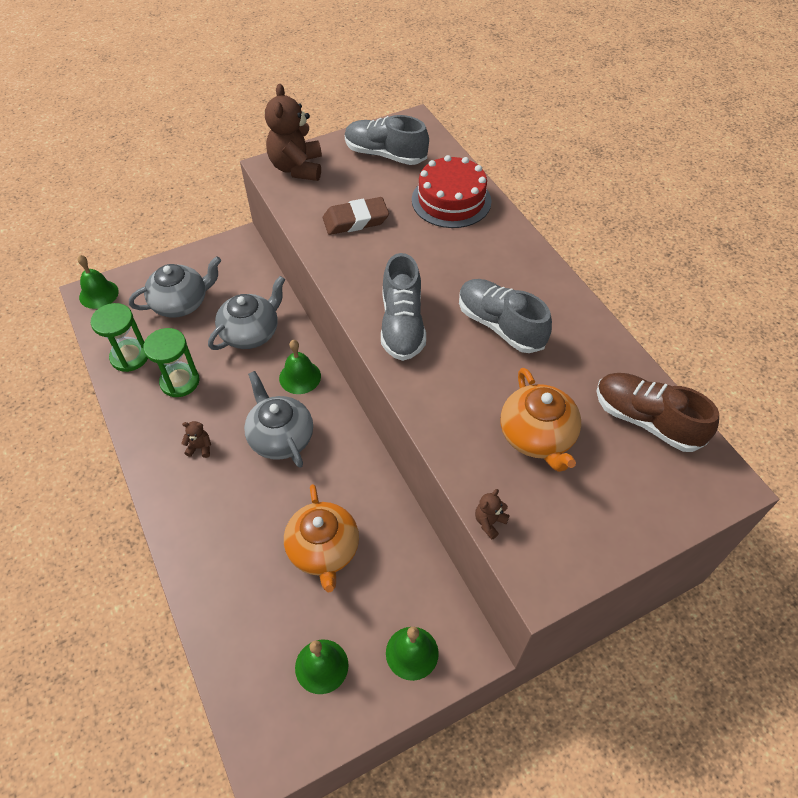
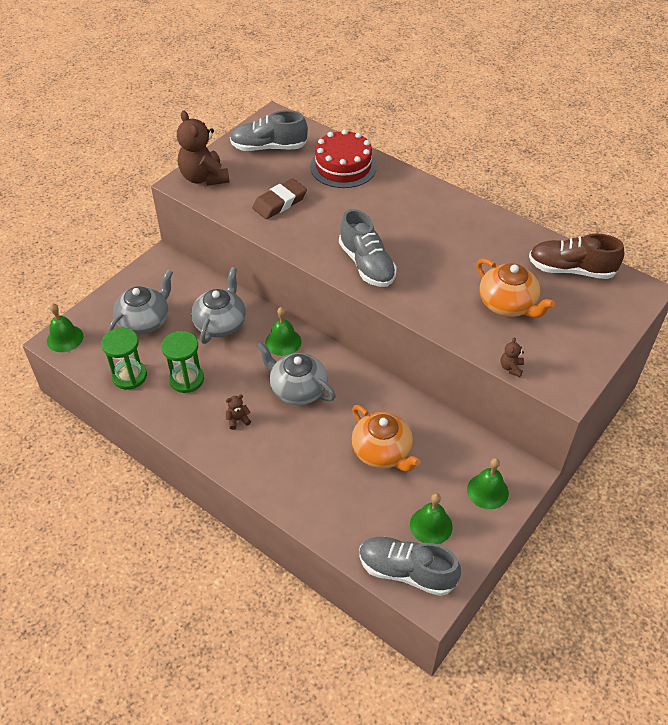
camera: 25 degrees left, 5 degrees down
grey shoe [459,279,552,353] -> grey shoe moved to [359,537,461,596]

